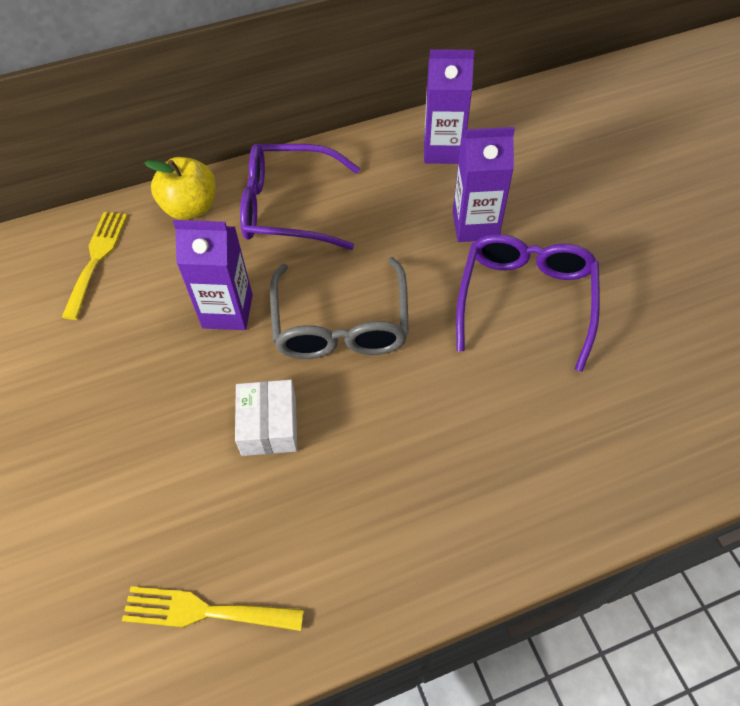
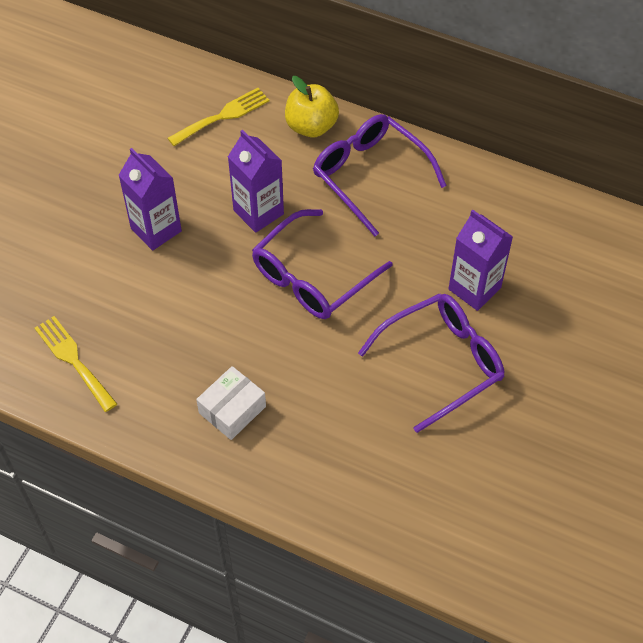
camera: 45 degrees right, 0 degrees up
white box [235,380,297,456] -> white box moved to [196,366,266,440]
grey glasses [270,257,409,359] -> purple glasses [252,209,393,319]
purple carton [424,49,474,164] -> purple carton moved to [119,148,182,251]

